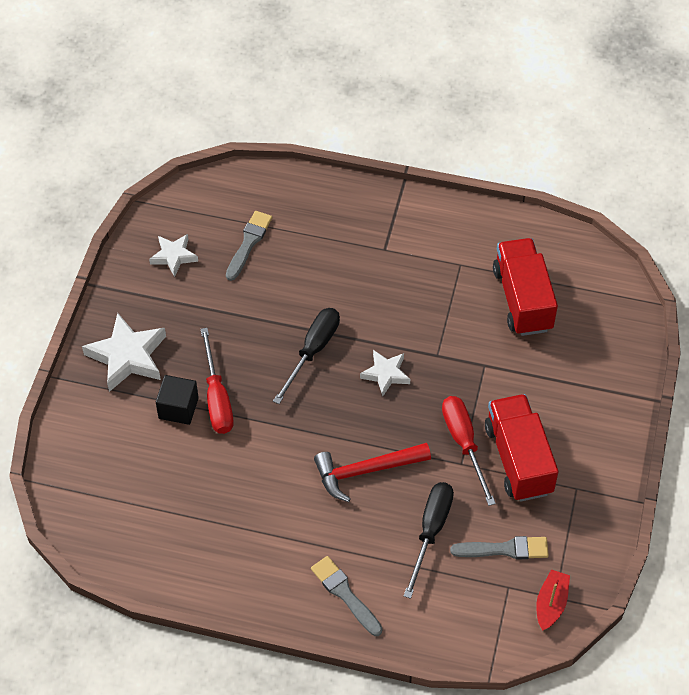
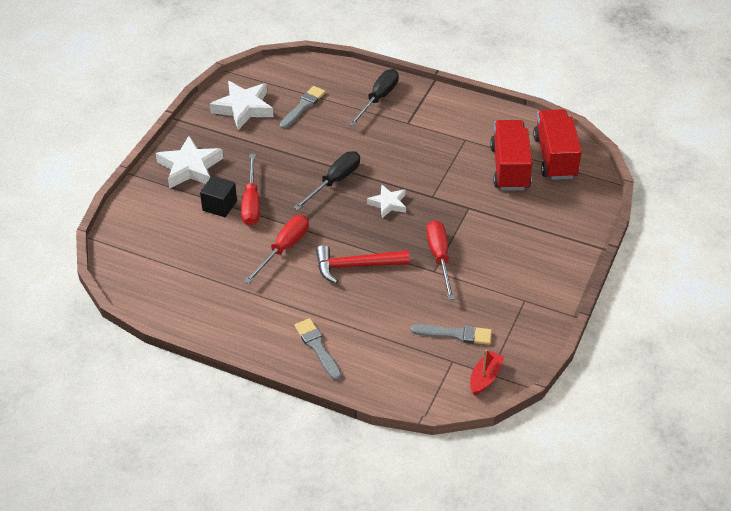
camera: 10 degrees right, 10 degrees down
white star [149,234,198,277] -> white star [210,81,273,130], size x1.68
black screwdriver [404,482,454,599] -> black screwdriver moved to [349,69,399,126]
red truck [485,394,559,502] -> red truck moved to [533,109,582,180]
none -> red screwdriver [244,215,309,284]

